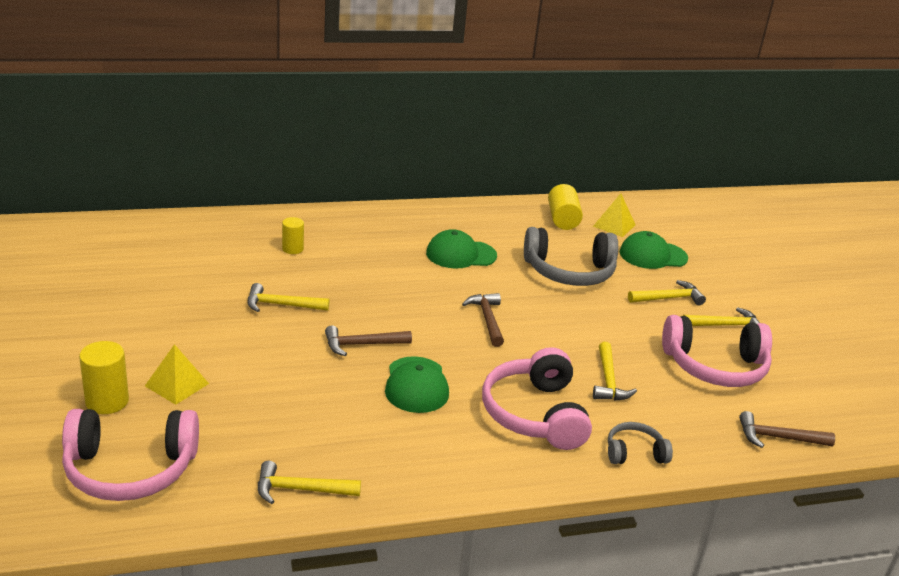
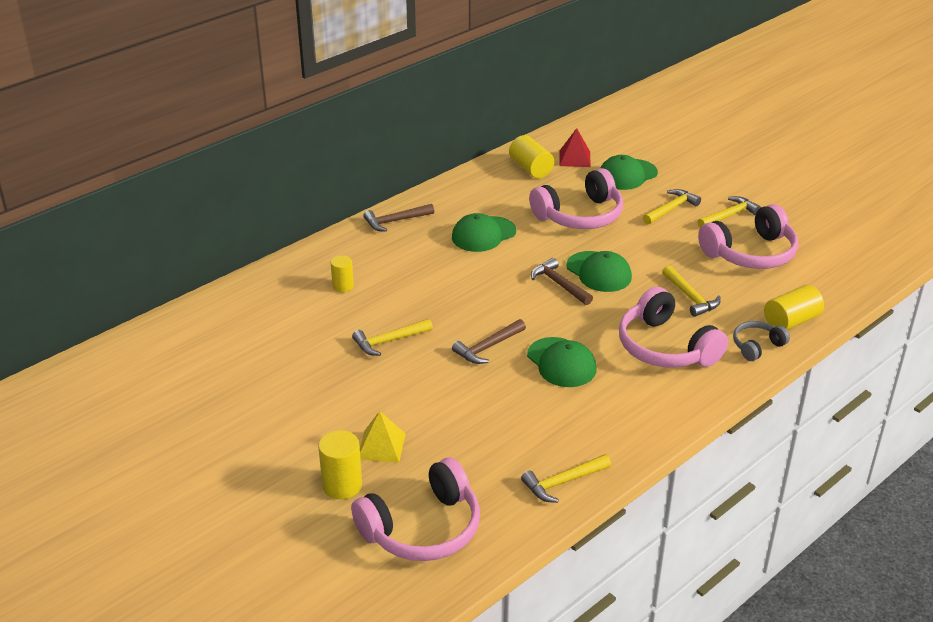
camera: 25 degrees left, 5 degrees up
grey headphones [524,227,618,286] -> pink headphones [529,168,623,229]
yellow pyramid [593,193,635,237] -> red pyramid [559,128,591,167]
brown hammer [739,411,835,448] -> brown hammer moved to [363,204,434,232]
none -> green cap [566,251,632,292]
none -> yellow cylinder [764,285,824,330]

